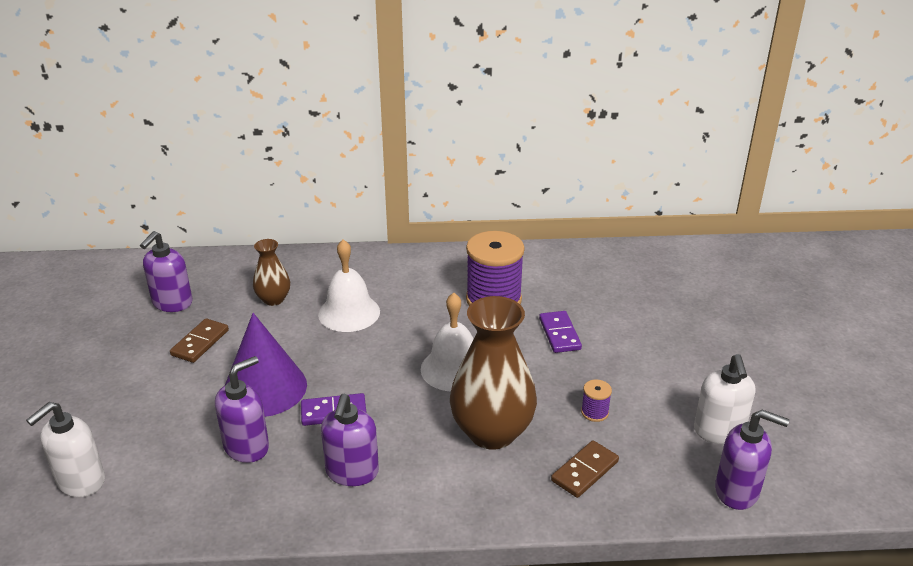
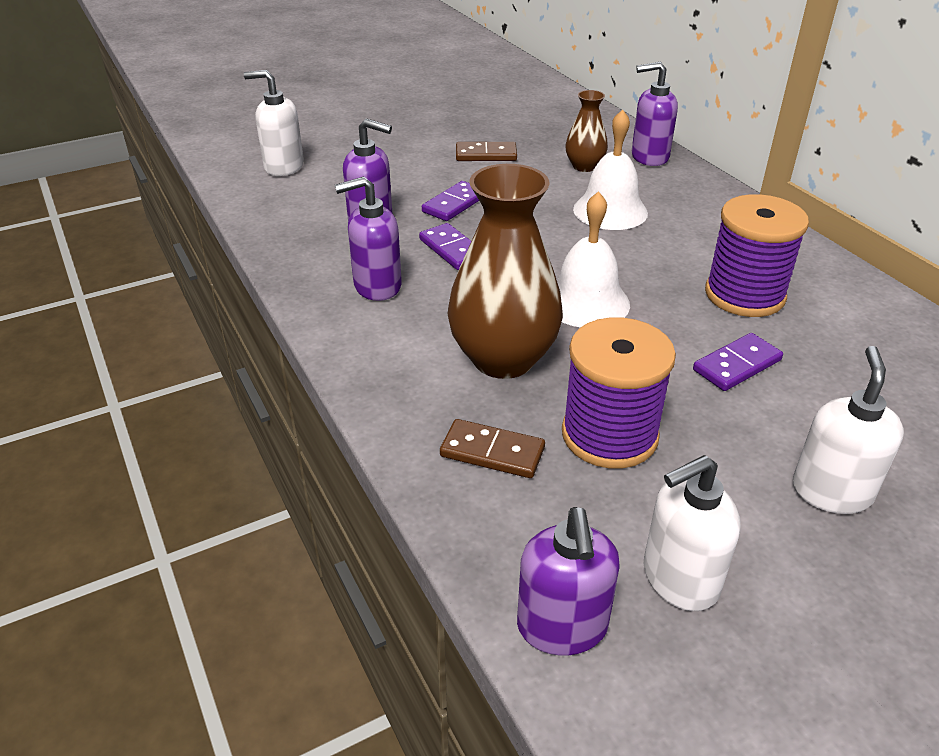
camera: 65 degrees right, 5 degrees up
purple soap dispenser [140,231,193,312] -> purple soap dispenser moved to [632,62,678,166]
purple cone [225,313,307,417] -> purple domino [422,181,479,221]
purple spool [581,379,612,422] -> purple spool [562,317,676,469], size x2.36
none -> white soap dispenser [793,346,904,514]

